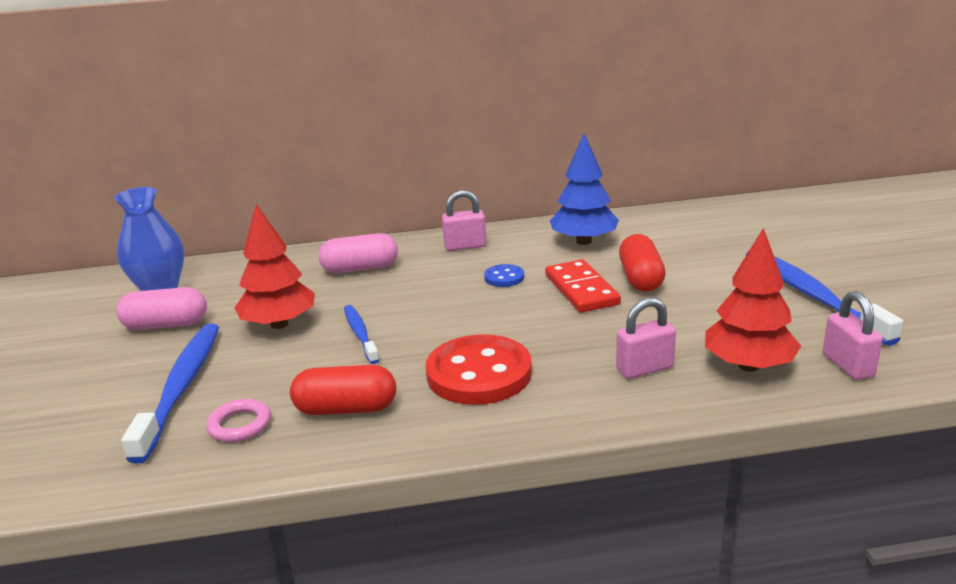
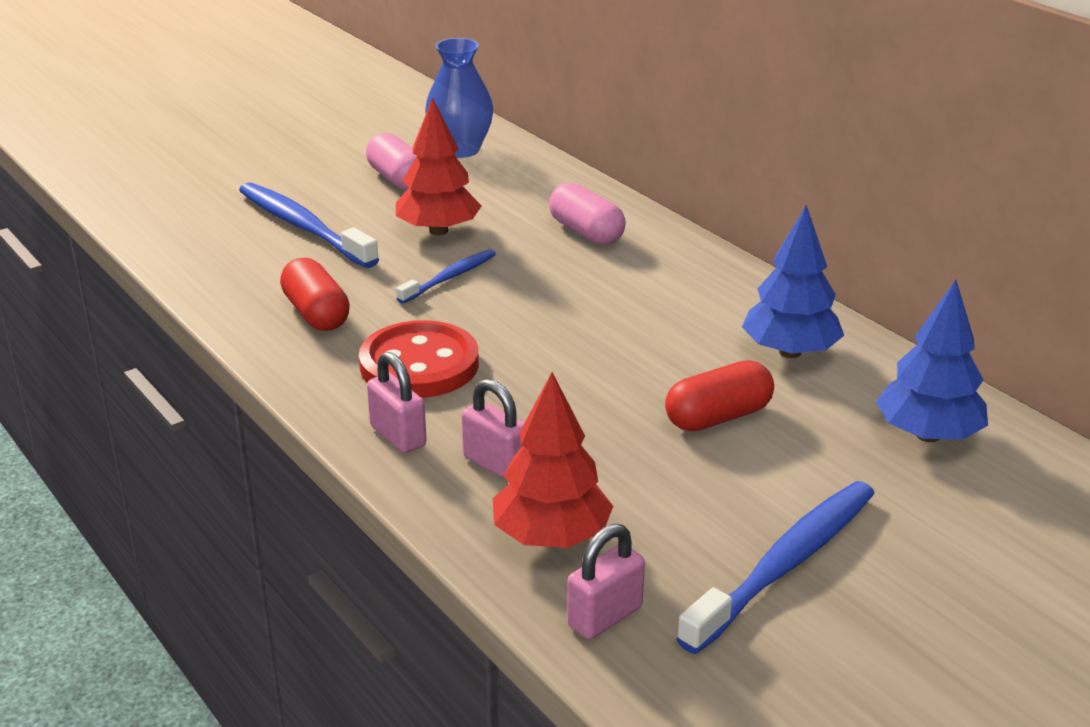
camera: 60 degrees right, 5 degrees up
blue toothbrush [121,324,219,464] -> blue toothbrush turned 105 degrees counterclockwise [239,182,379,268]
pink ring [206,399,271,442] -> none
pink padlock [442,190,487,251] -> pink padlock moved to [367,352,426,453]
blue button [484,264,524,287] -> none
red domino [545,259,621,313] -> none
none -> blue tree [876,280,988,442]

